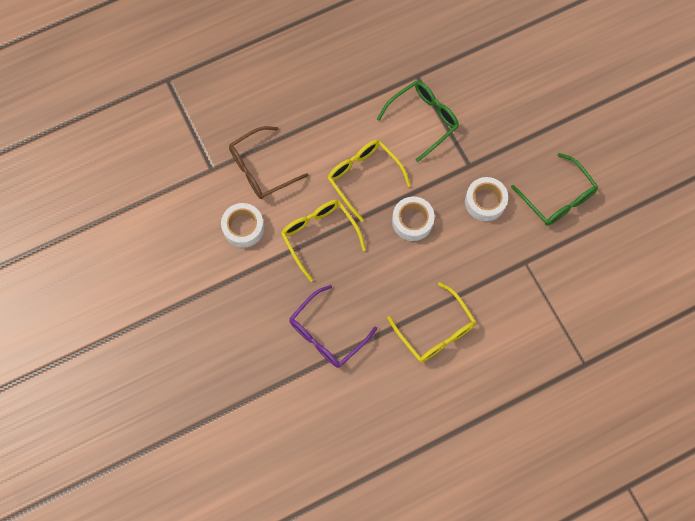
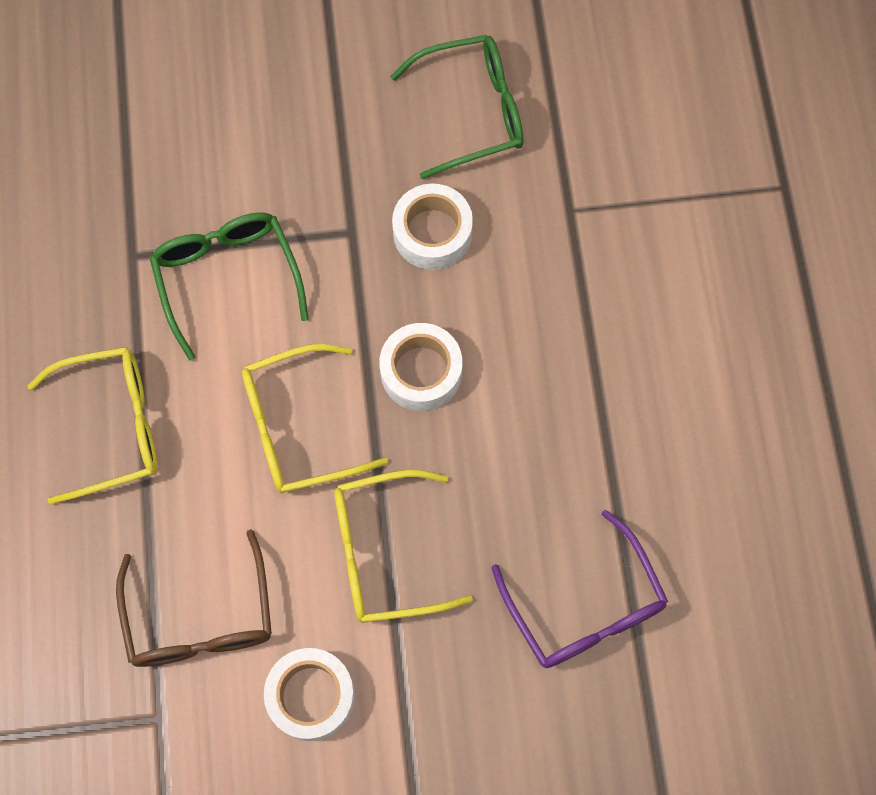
camera: 70 degrees left, 0 degrees up
yellow glasses [387,282,476,363] -> yellow glasses moved to [27,347,158,504]

